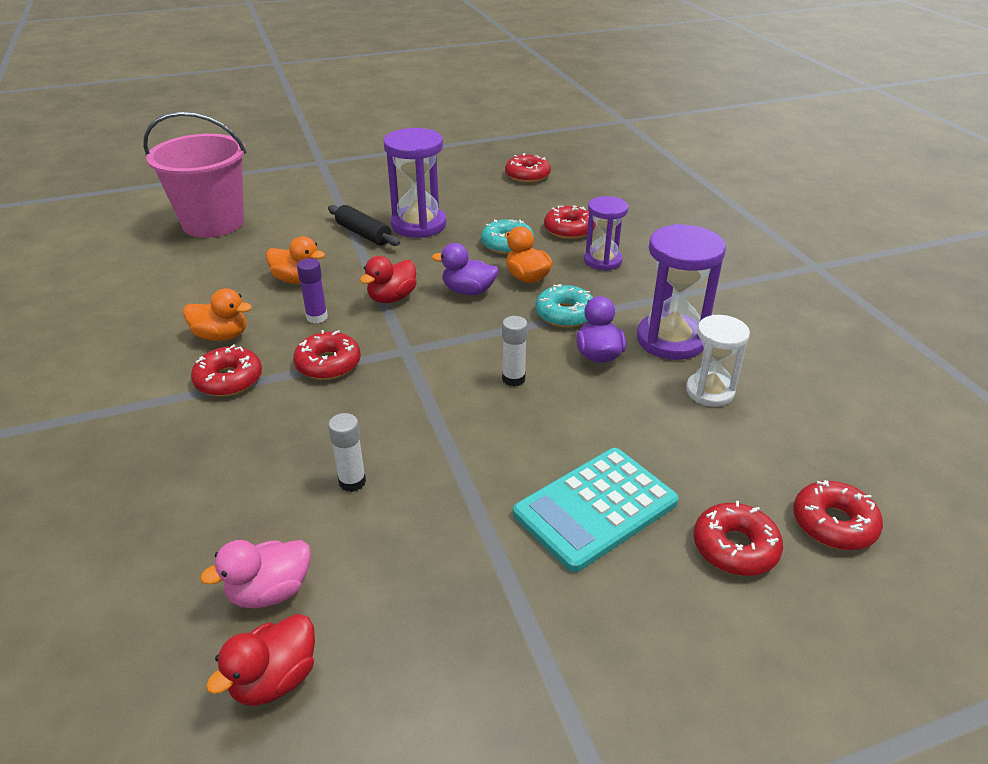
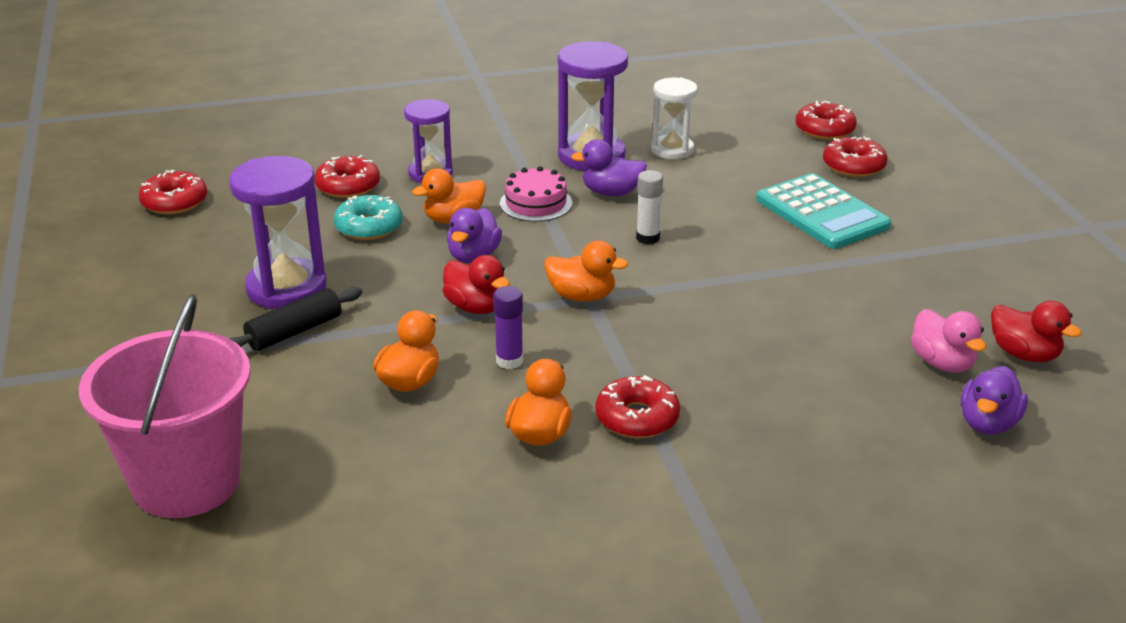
camera: 85 degrees left, 5 degrees down
red donut [293,330,361,380] -> none
white glue stick [328,413,366,492] -> none
turquoise donut [535,284,593,327] -> pink cake [500,166,572,222]
none -> orange duck [544,241,628,302]
none -> purple duck [961,366,1028,435]

